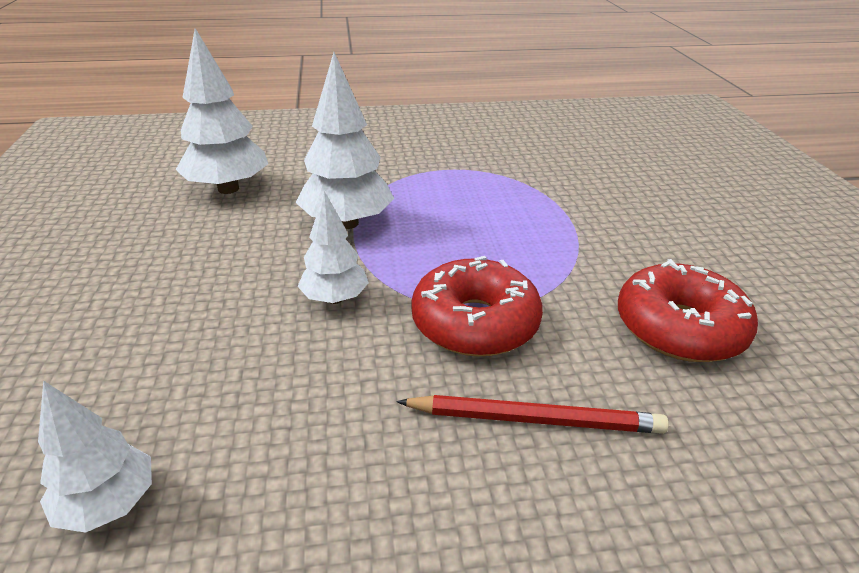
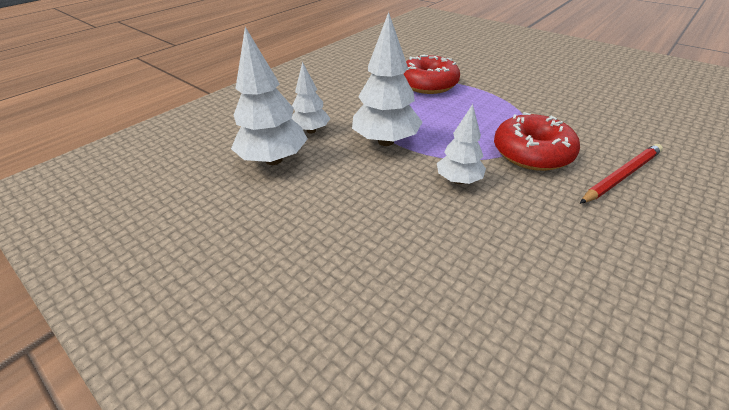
camera: 40 degrees left, 5 degrees up
white tree [38,380,152,533] -> white tree moved to [291,62,330,133]
red donut [618,259,758,362] -> red donut moved to [404,55,460,94]

